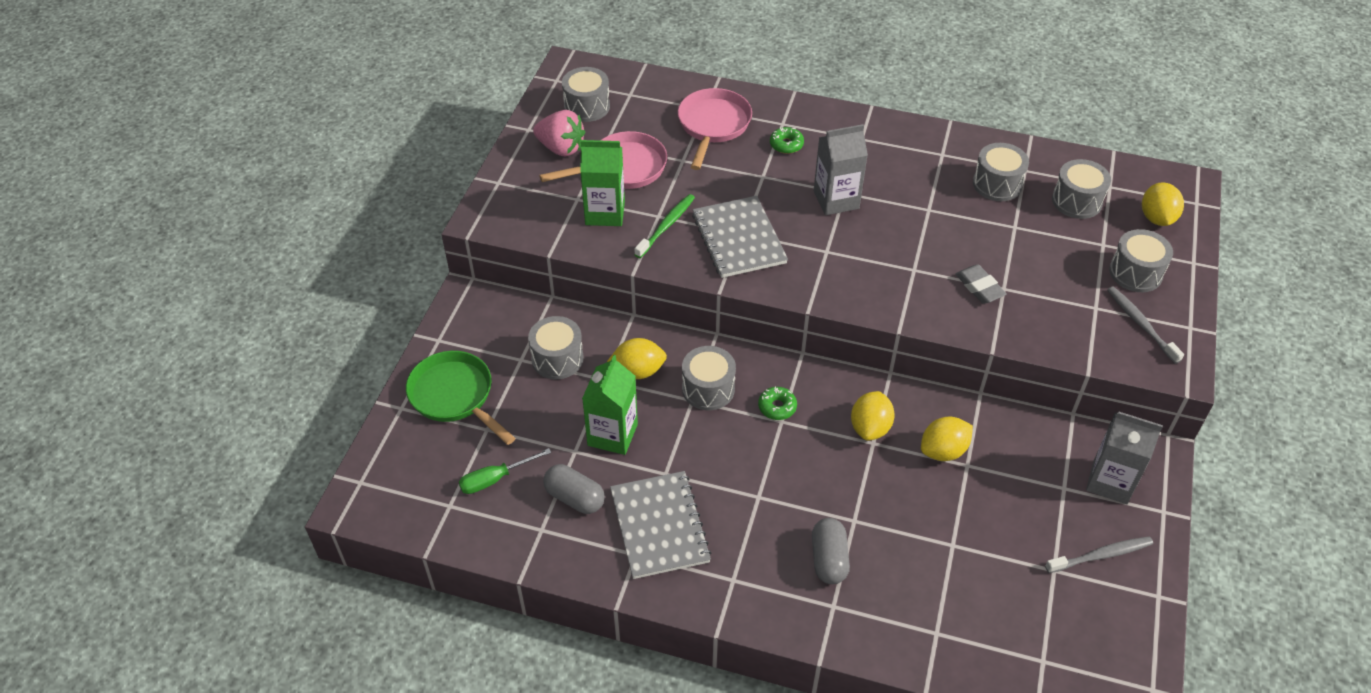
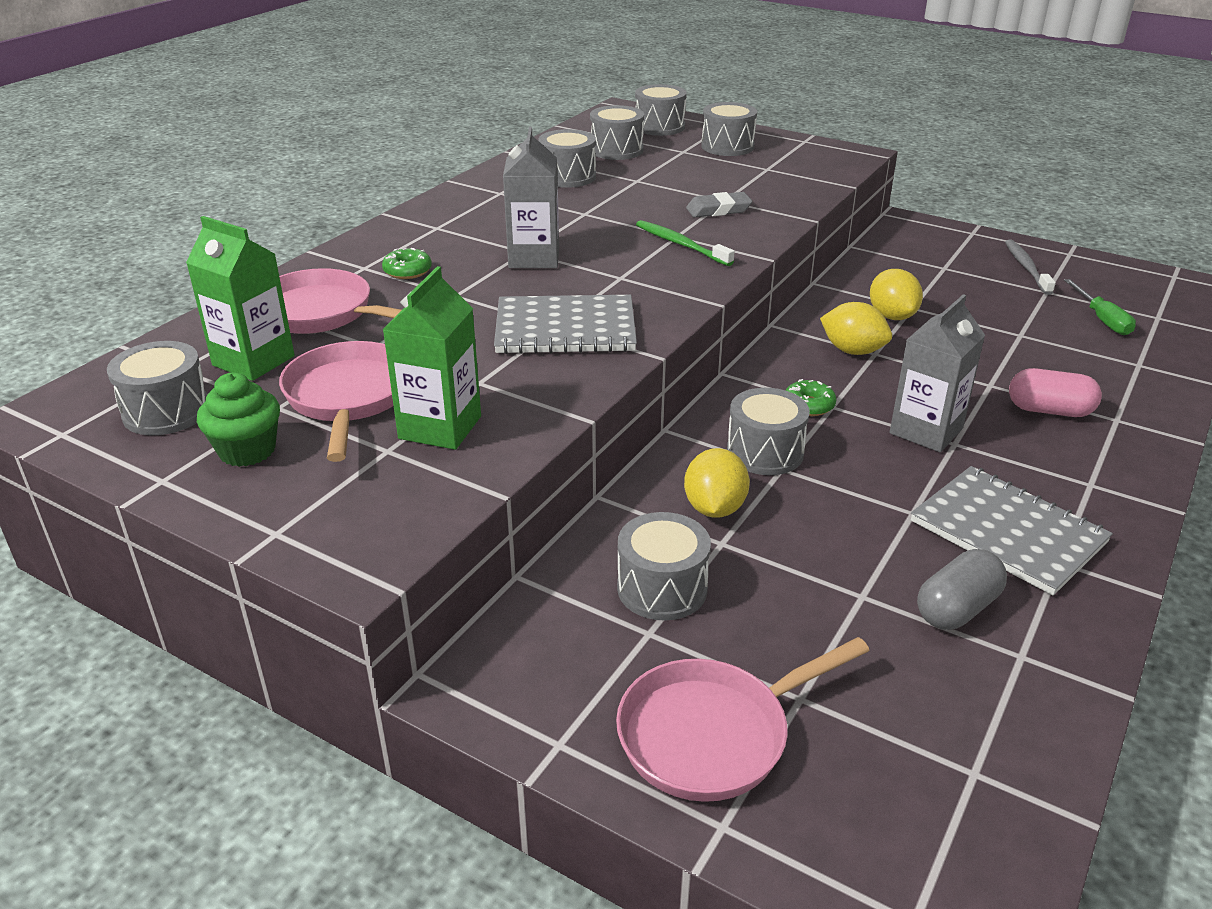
camera: 75 degrees left, 15 degrees down
green pan [406,351,515,445] -> pink pan [616,637,870,802]
green screwdriver [459,448,551,494] -> green screwdriver moved to [1064,279,1136,335]
pink strawberry [533,110,585,157] -> green cupcake [197,373,280,467]
green carton [582,355,638,455] -> green carton moved to [186,216,295,381]
grey notebook [610,471,712,579] -> grey notebook turned 45 degrees clockwise [911,466,1113,596]
green toothbrush [634,194,695,258] -> green toothbrush moved to [636,220,735,266]
grey capsule [812,518,850,584] -> pink capsule [1009,368,1102,417]
grey carton [1086,411,1163,504] -> grey carton moved to [890,294,985,452]
grey toothbrush [1107,286,1184,364] -> none
yellow lemon [1142,182,1184,226] -> grey drum [635,84,687,136]

